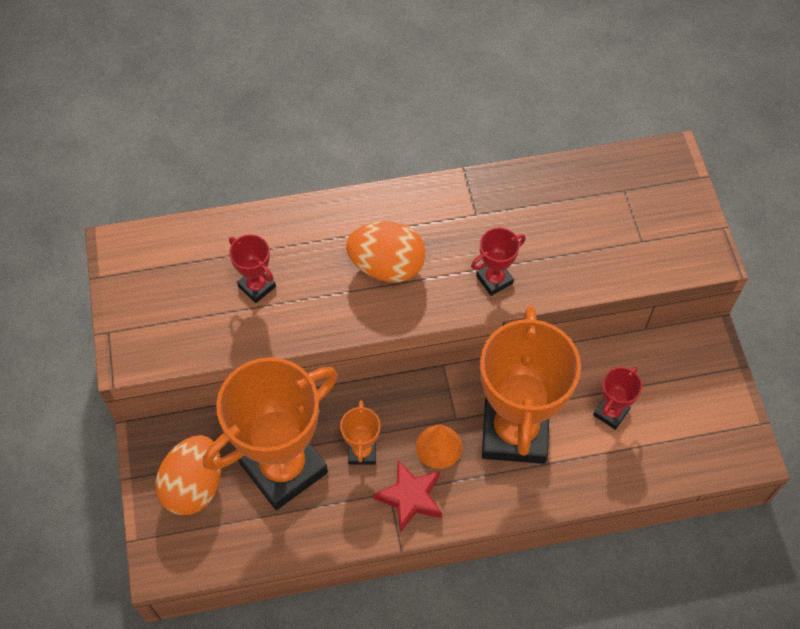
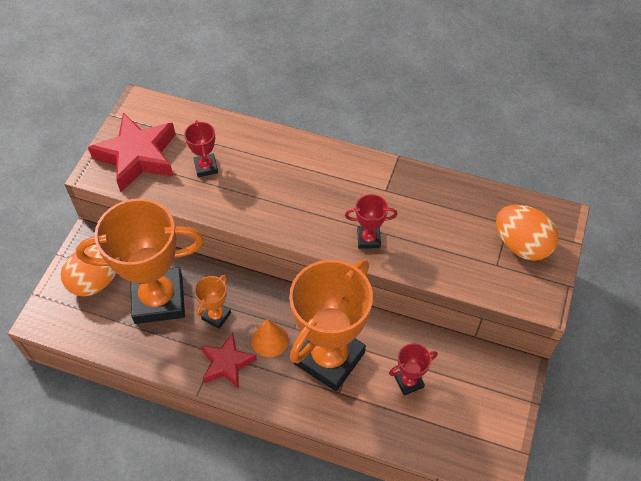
camera: 30 degrees right, 5 degrees down
orange egg [346,222,426,282] -> orange egg moved to [496,205,558,261]
none -> red star [88,113,176,192]

